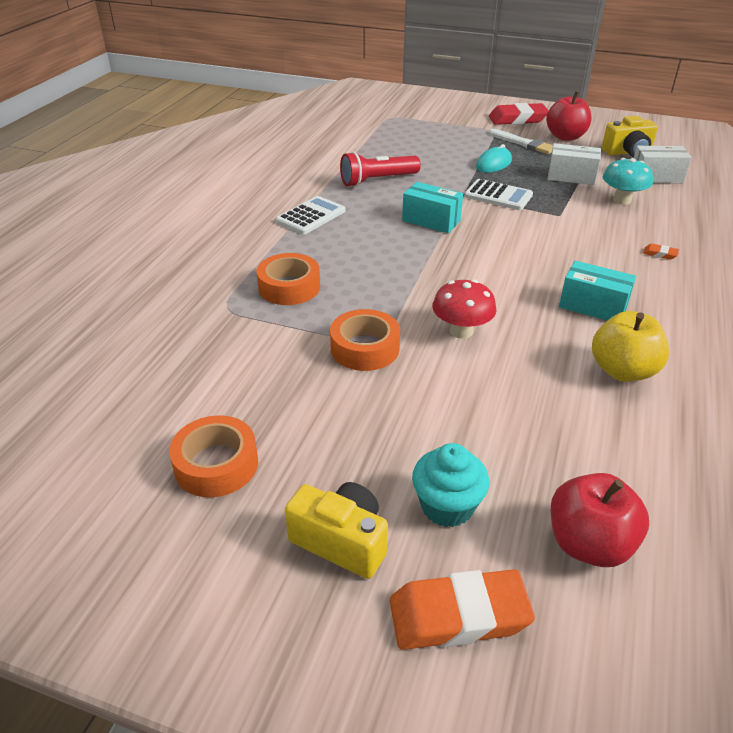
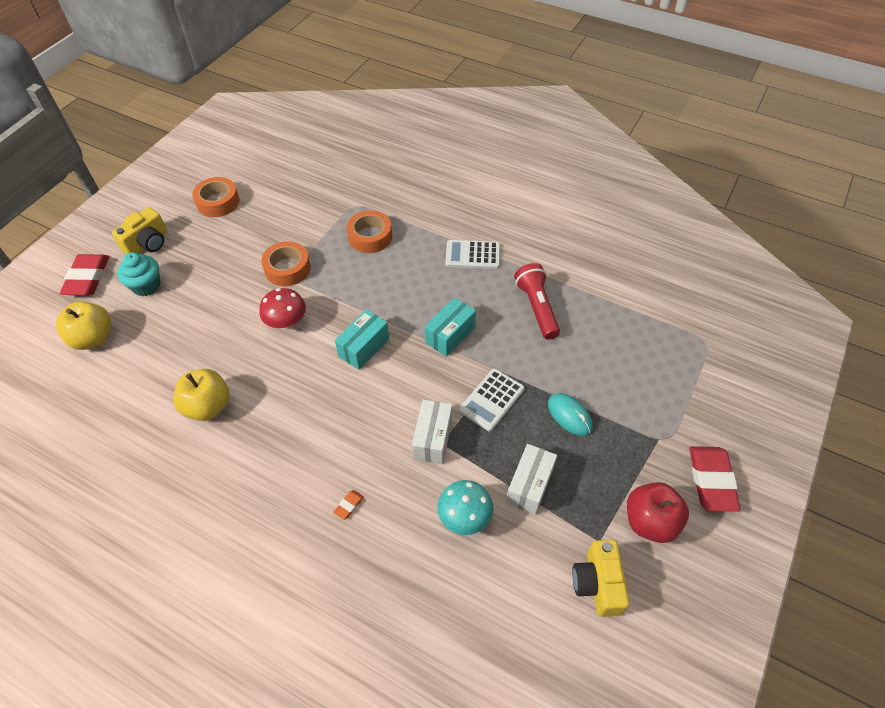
camera: 100 degrees right, 15 degrees up
white calculator [276,196,345,235] -> white calculator turned 135 degrees clockwise [445,240,500,269]
orange eraser [390,569,535,650] -> red eraser [60,254,109,295]
white brush [488,129,553,154] -> none
red apple [551,473,649,567] -> yellow apple [56,301,111,350]
turquoise box [559,261,636,321] -> turquoise box moved to [335,309,389,370]
white box [634,146,692,183] -> white box moved to [412,400,452,464]

